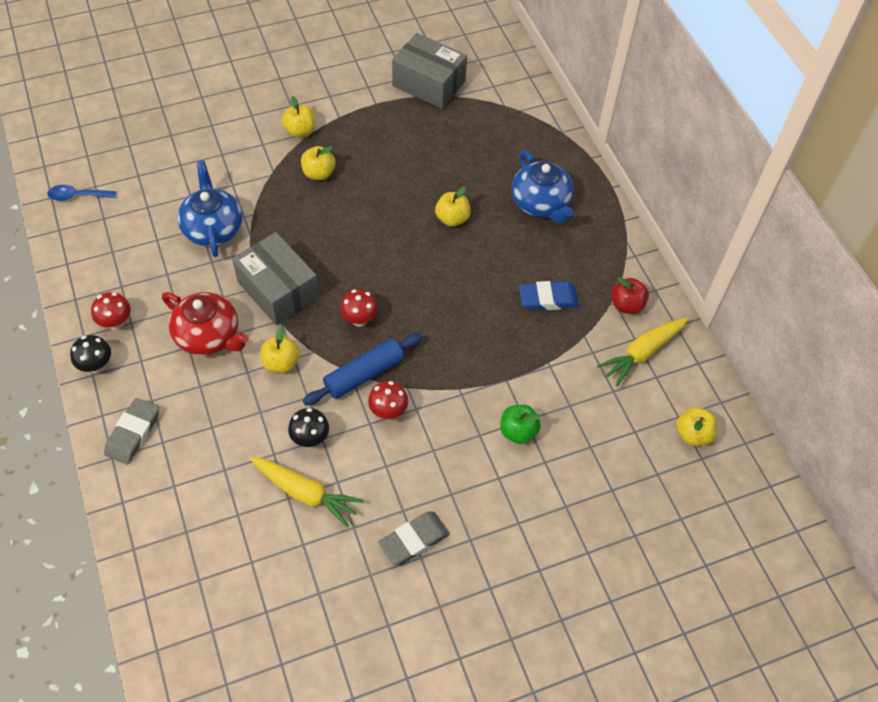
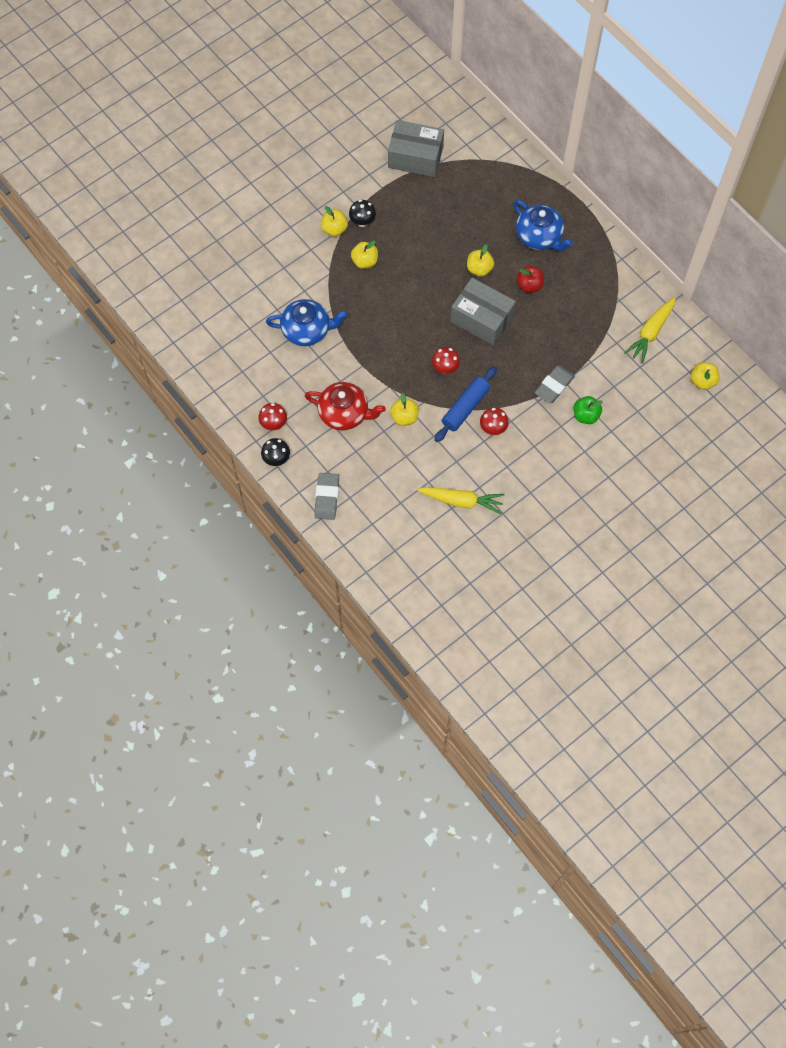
camera: 15 degrees left, 10 degrees up
blue spoon [47,185,116,201] -> none
blue teapot [177,161,242,257] -> blue teapot turned 120 degrees clockwise [266,299,348,346]
grey box [232,232,319,325] -> grey box moved to [450,278,516,345]
black mushroom [288,408,329,447] -> black mushroom moved to [349,200,376,227]
grey eraser [378,512,450,566] -> grey eraser moved to [534,365,575,404]
blue eraser [519,281,579,310] -> none
red apple [611,277,649,314] -> red apple moved to [516,266,544,293]

